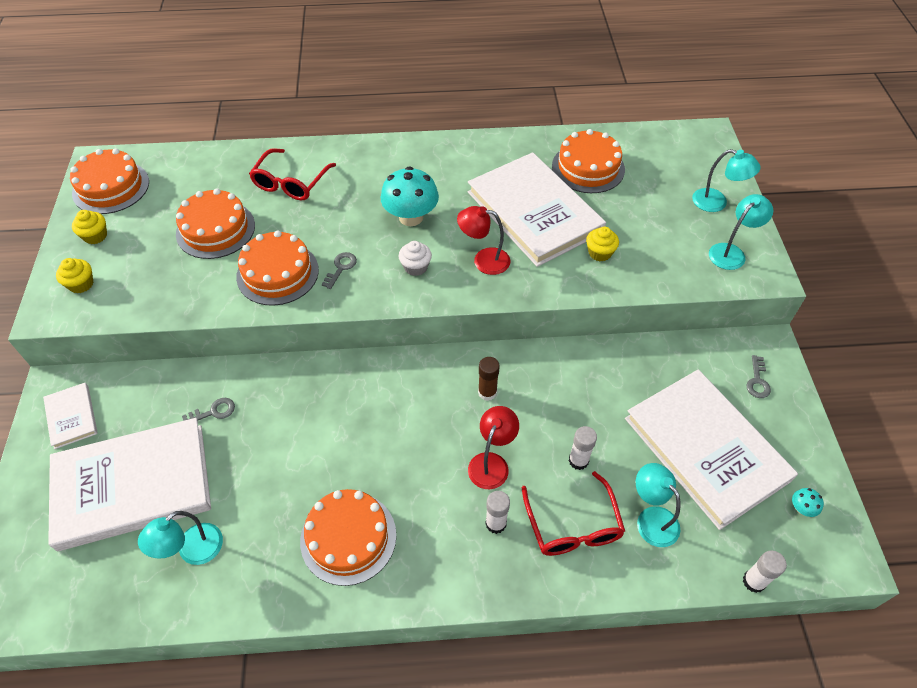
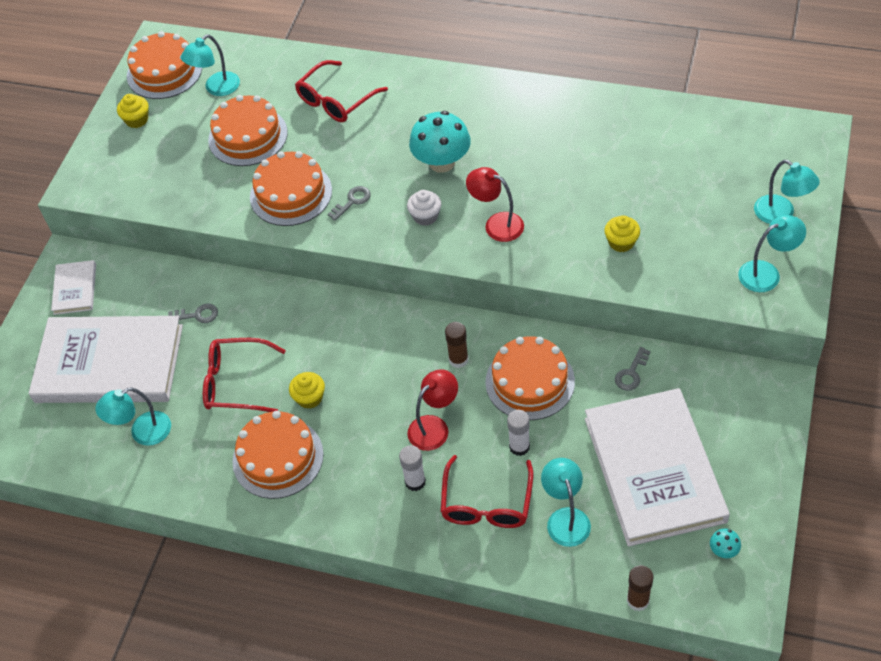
camera: 25 degrees right, 0 degrees up
yellow cupcake [56,258,93,293] -> yellow cupcake moved to [289,372,325,409]
white book [468,152,606,267] -> none
orange cake [552,129,625,193] -> orange cake moved to [485,336,575,420]
white glue stick [743,550,787,593] -> brown glue stick [627,565,654,611]
grey key [746,355,771,398] -> grey key moved to [615,347,651,391]
none -> turquoise lamp [181,35,240,96]
none -> red glasses [203,338,286,412]

